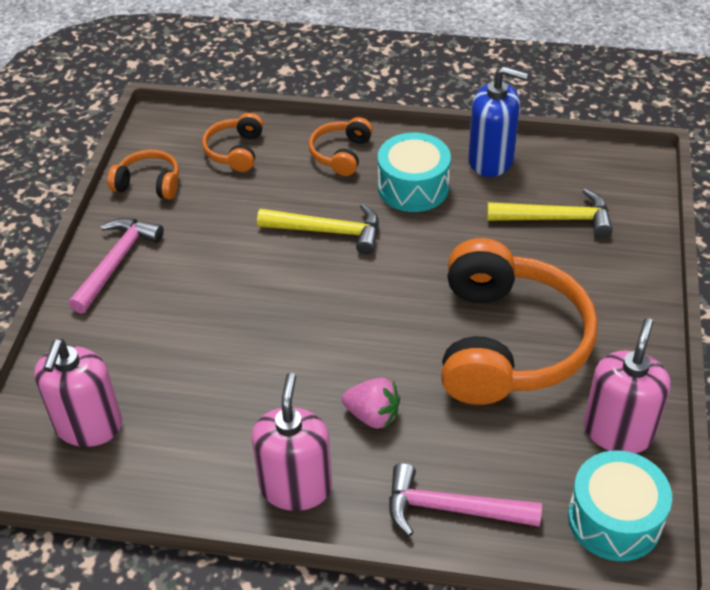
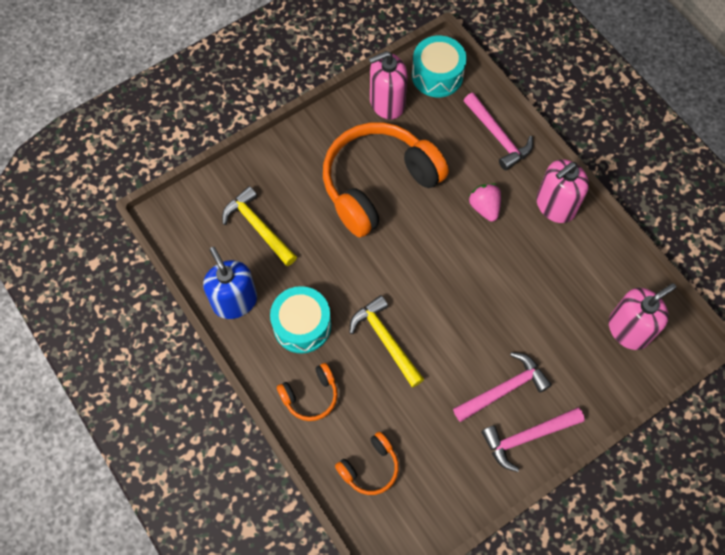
camera: 135 degrees left, 20 degrees up
orange headphones [108,149,179,199] -> none
none -> pink hammer [453,352,552,422]

